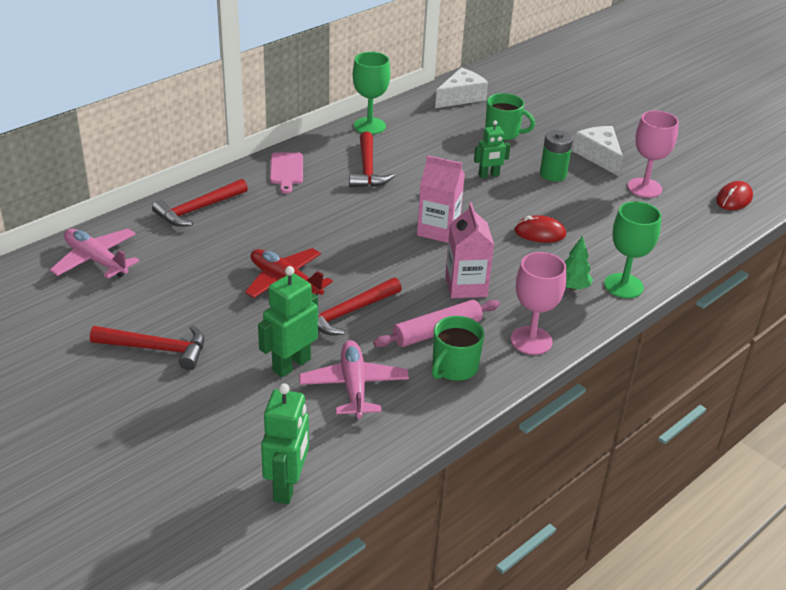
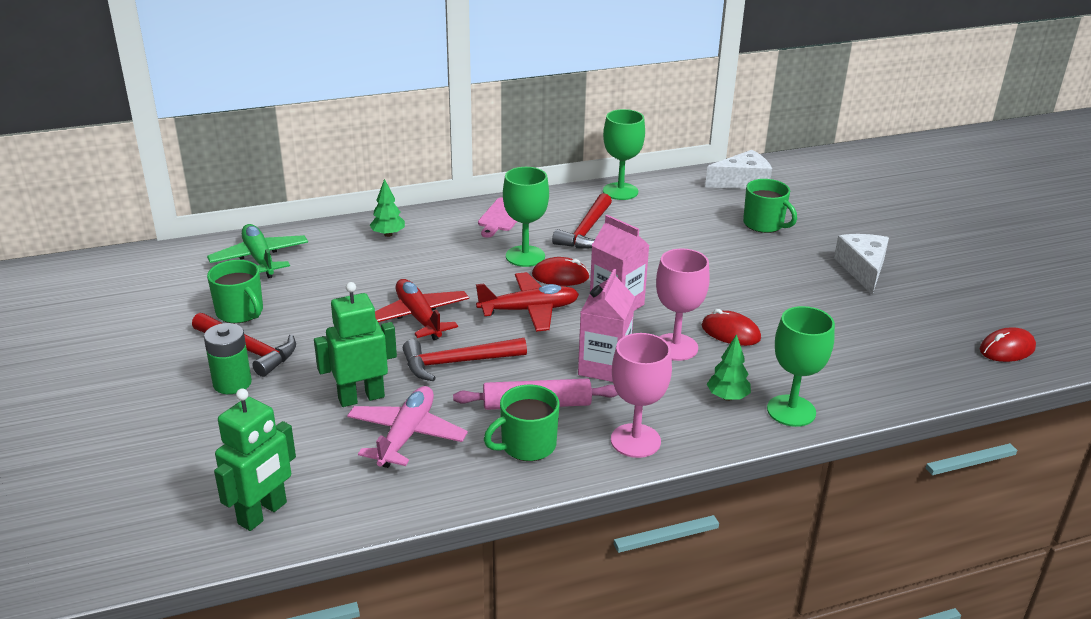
camera: 25 degrees right, 5 degrees down
pink plane [50,228,139,278] -> green plane [207,224,308,278]
red hammer [152,179,248,227] -> green tree [369,179,405,237]
green robot [474,120,511,178] -> none
green battery [540,130,573,182] -> green battery moved to [204,323,252,394]
pink goblet [627,110,679,198] -> pink goblet moved to [656,248,710,361]
none -> green mug [207,260,263,323]
none -> red plane [476,272,579,332]
none -> green goblet [503,167,549,267]
none -> red mouse [532,257,590,286]

